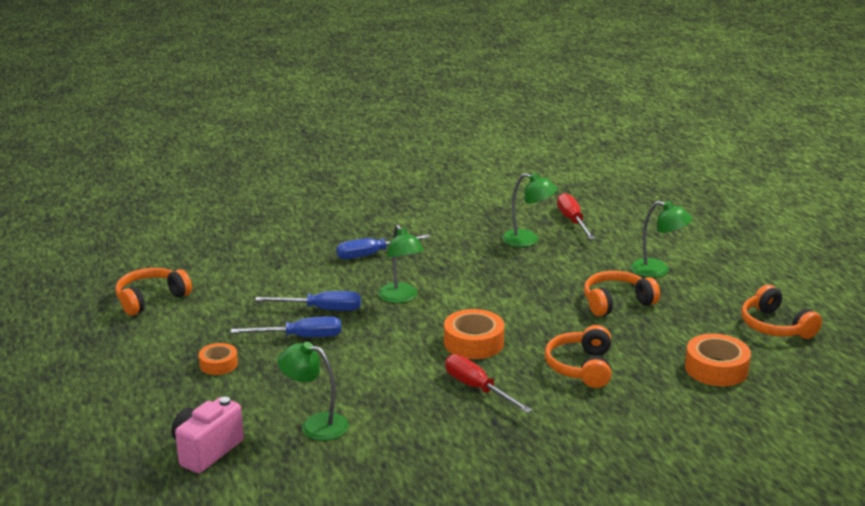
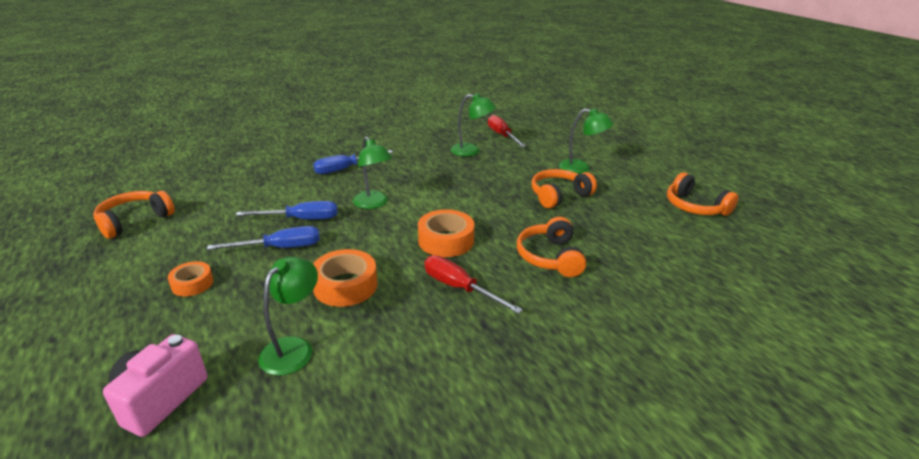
camera: 10 degrees left, 5 degrees up
green lamp [277,342,349,441] -> green lamp turned 105 degrees clockwise [258,257,318,375]
orange tape [685,334,751,386] -> orange tape moved to [313,249,377,307]

